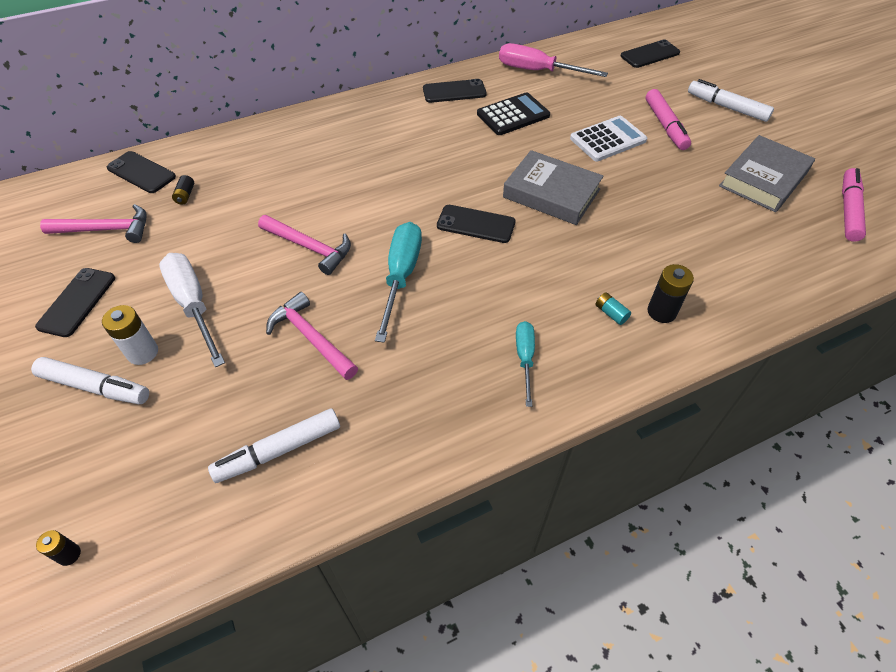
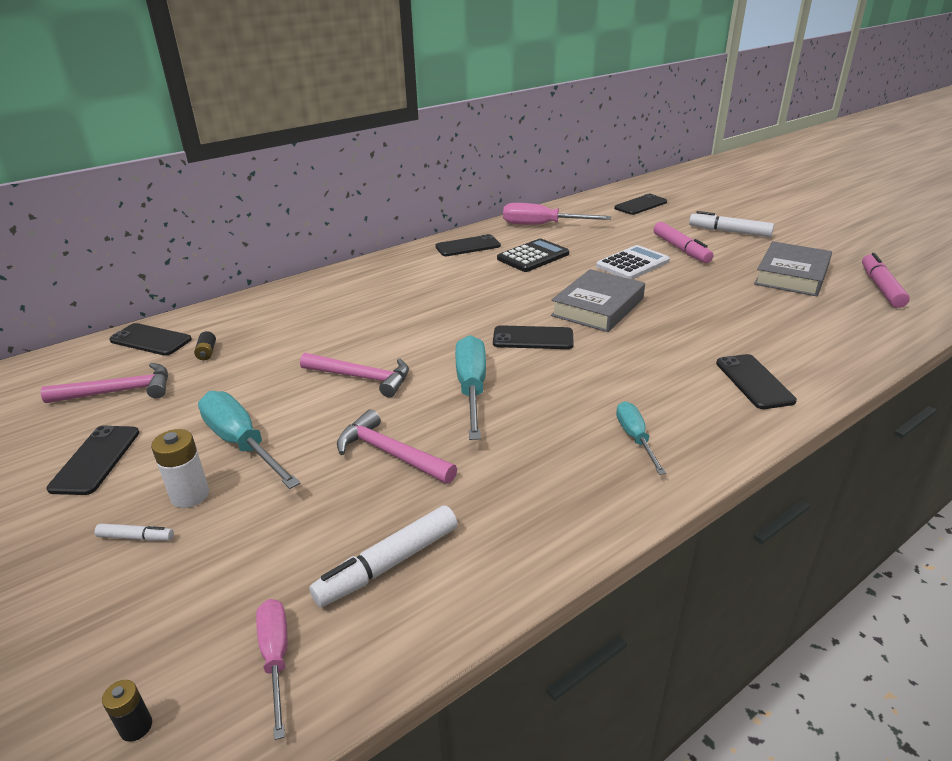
camera: 10 degrees left, 20 degrees down
white marker [31,357,149,404] -> white marker [95,524,174,541], size x0.51
white screwdriver [159,253,225,367] -> turquoise screwdriver [198,391,301,489]
grey book [503,150,604,225] -> grey book turned 75 degrees counterclockwise [551,269,645,332]
turquoise battery [595,292,631,325] -> none
black battery [647,264,694,323] -> black phone [716,354,797,409]
none -> pink screwdriver [256,599,287,740]

